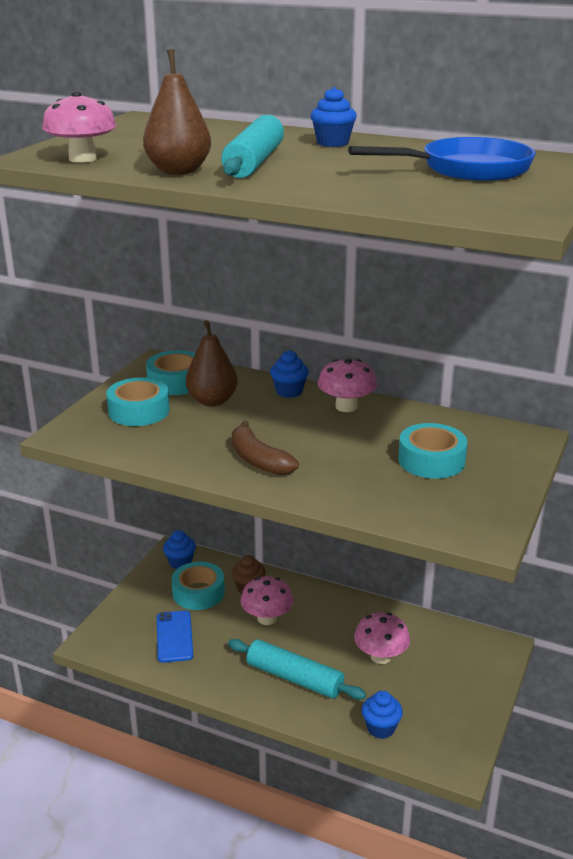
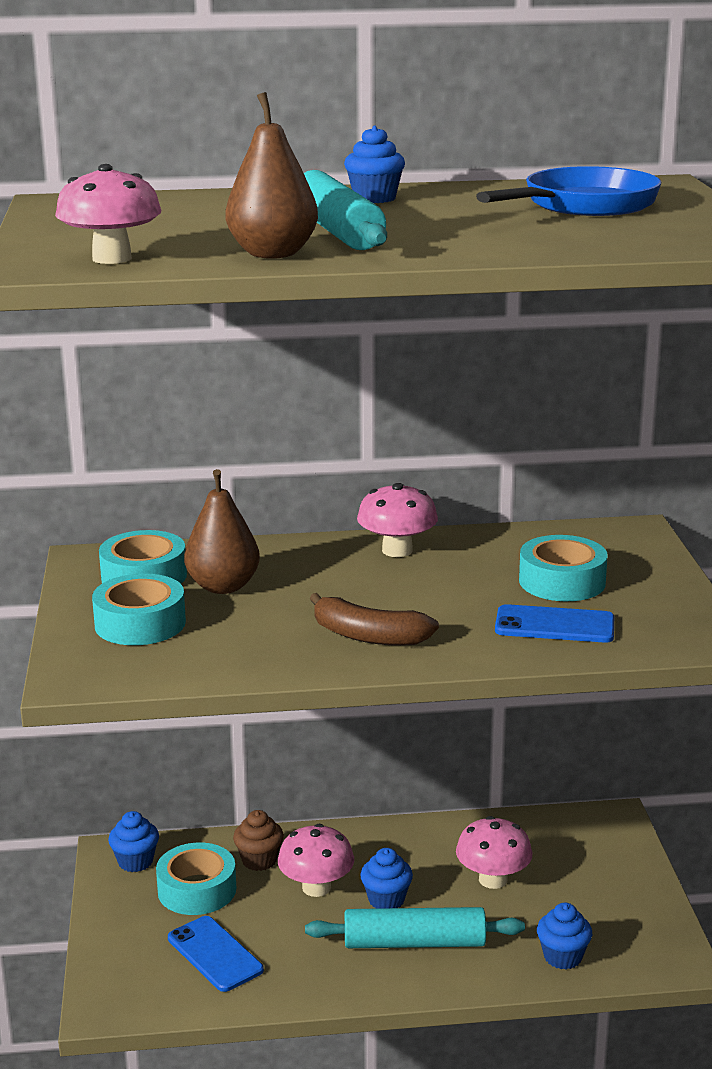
camera: 30 degrees left, 5 degrees down
blue cupcake [270,350,309,398] -> blue cupcake moved to [360,848,413,909]
none -> blue phone [495,604,614,643]

